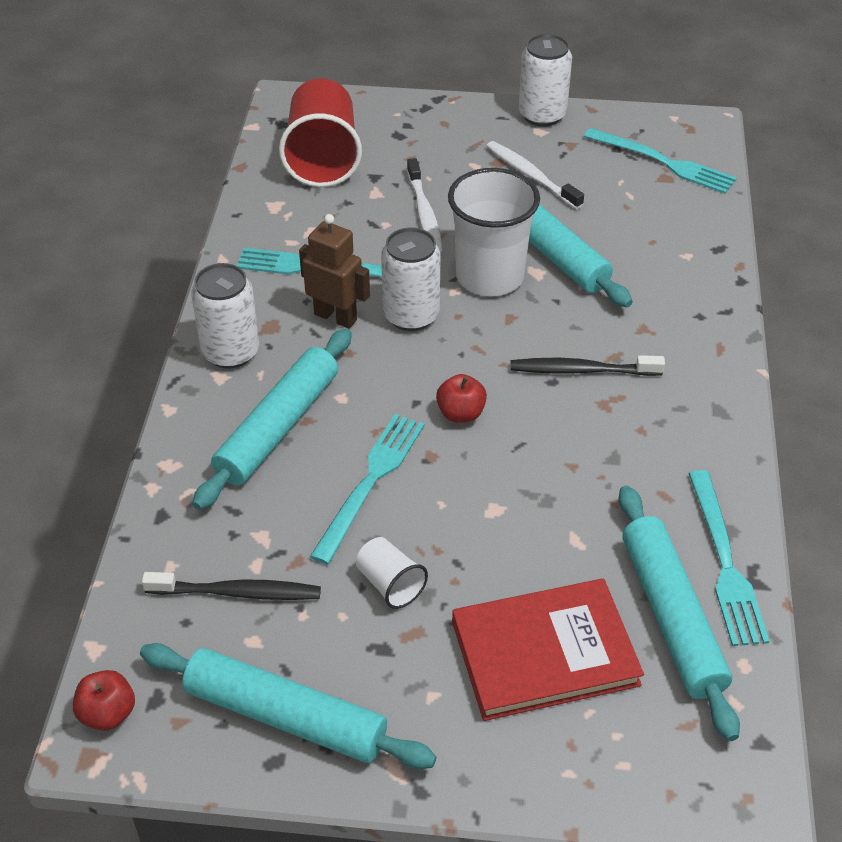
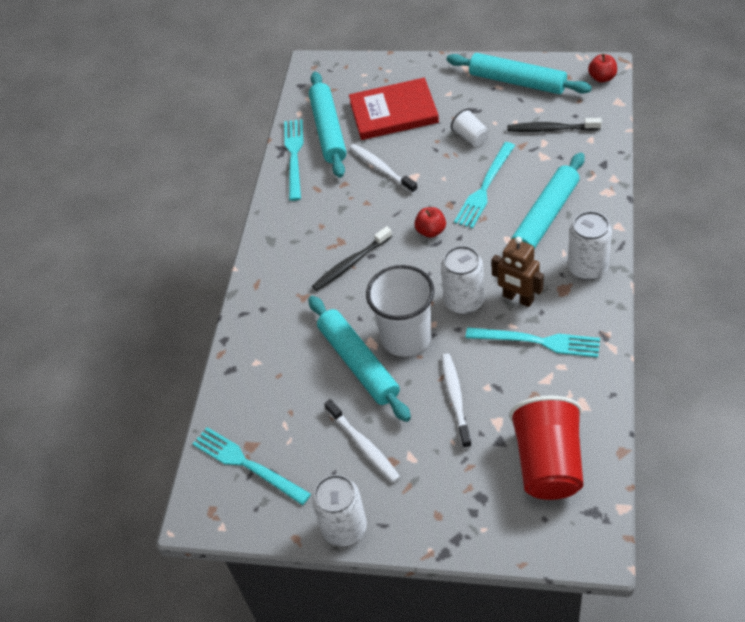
camera: 170 degrees left, 5 degrees up
black toothbrush [511,355,665,376] -> black toothbrush turned 135 degrees clockwise [312,226,392,291]
none -> white toothbrush [350,144,418,194]

